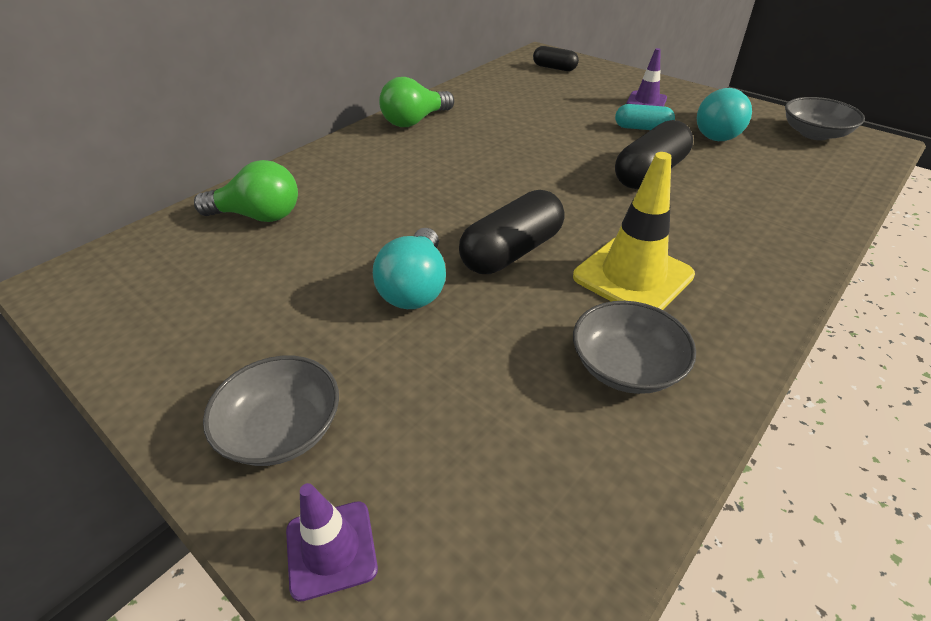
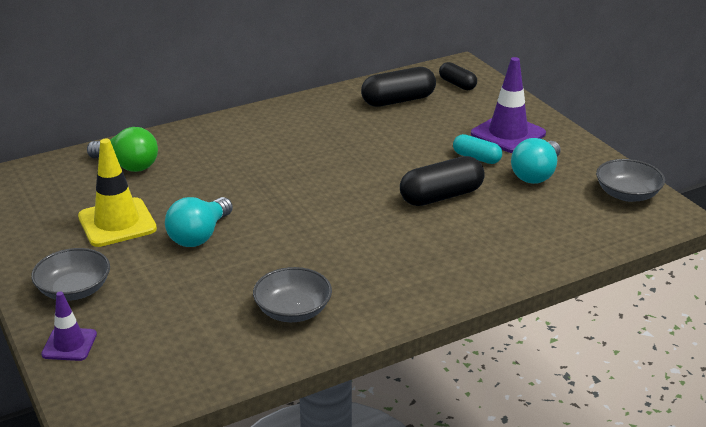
camera: 20 degrees right, 10 degrees down
green light bulb [379,77,454,127] -> none
black capsule [459,190,565,274] -> black capsule moved to [361,67,436,107]
yellow traffic cone [573,152,695,310] -> yellow traffic cone moved to [78,138,157,247]
purple traffic cone [626,48,667,106] -> purple traffic cone [471,57,546,153], size x1.71

